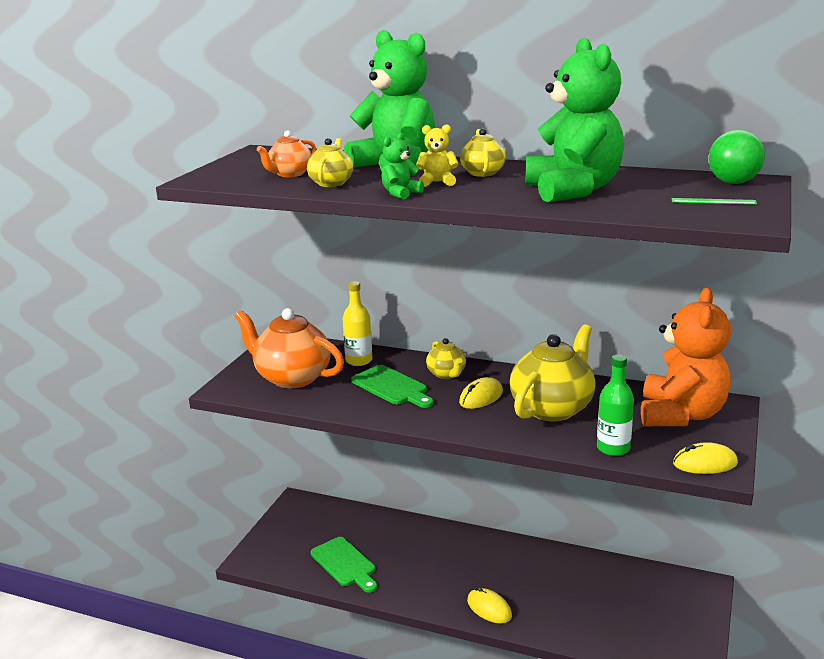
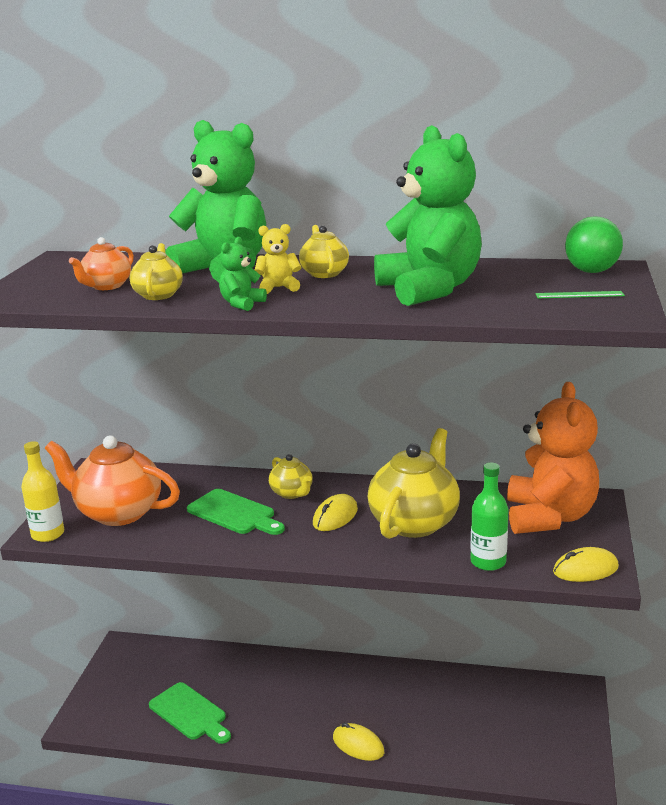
camera: 10 degrees left, 0 degrees up
yellow bottle [343,281,372,366] -> yellow bottle moved to [21,441,64,542]

